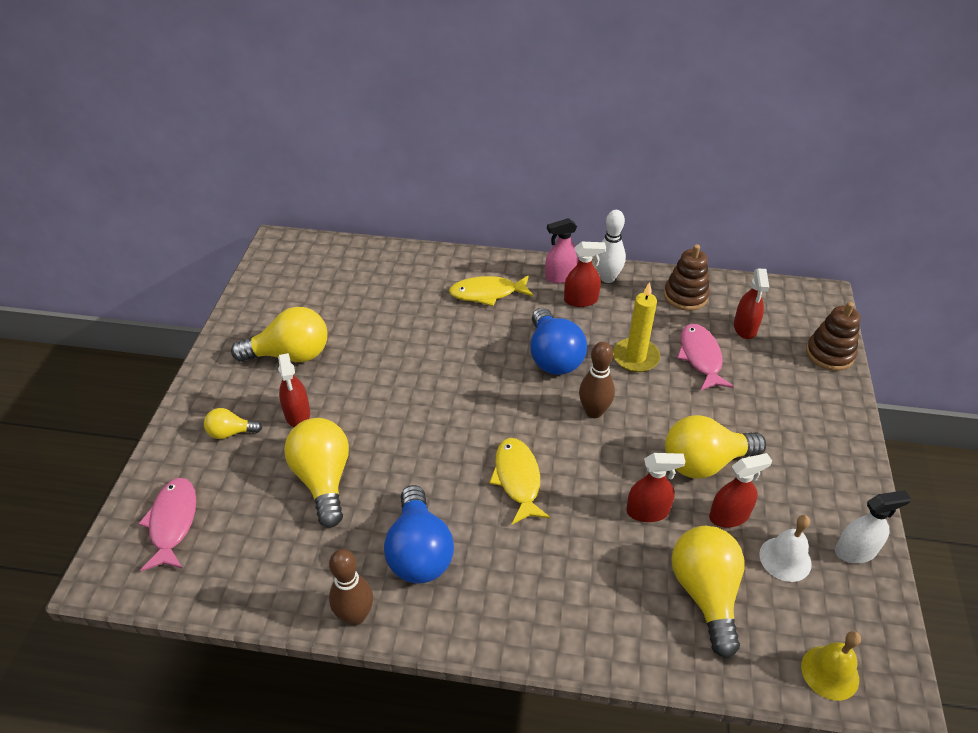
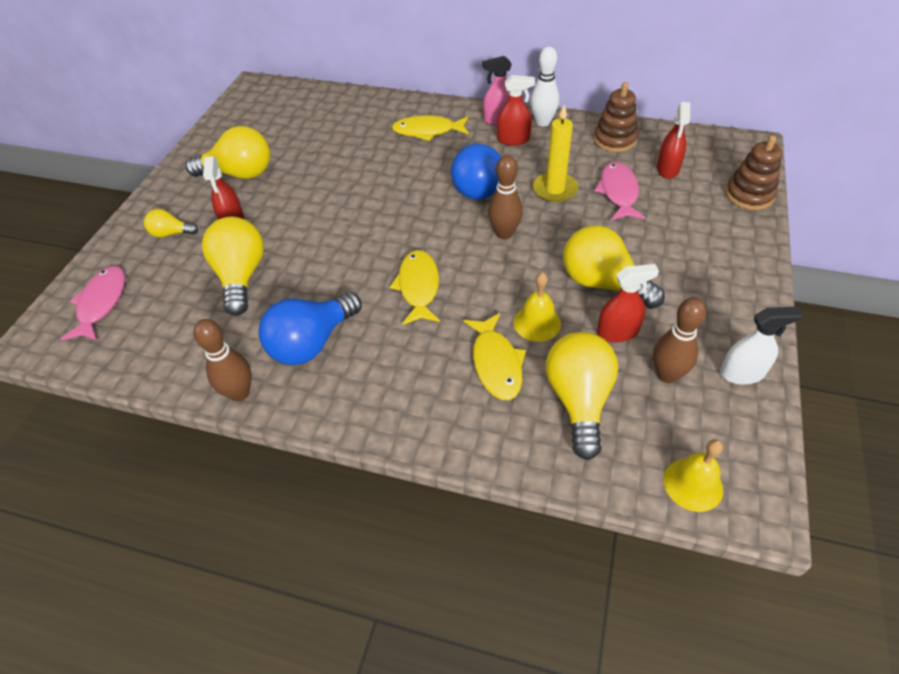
camera: 10 degrees right, 5 degrees up
blue light bulb [384,485,454,584] -> blue light bulb turned 45 degrees clockwise [259,292,362,365]
red spray bottle [627,453,686,522] -> yellow bell [514,272,561,342]
yellow light bulb [665,415,766,479] -> yellow light bulb turned 45 degrees clockwise [563,225,665,309]
white bell [759,515,812,582] -> brown bowling pin [653,297,706,383]
none -> yellow fish [463,313,526,400]

